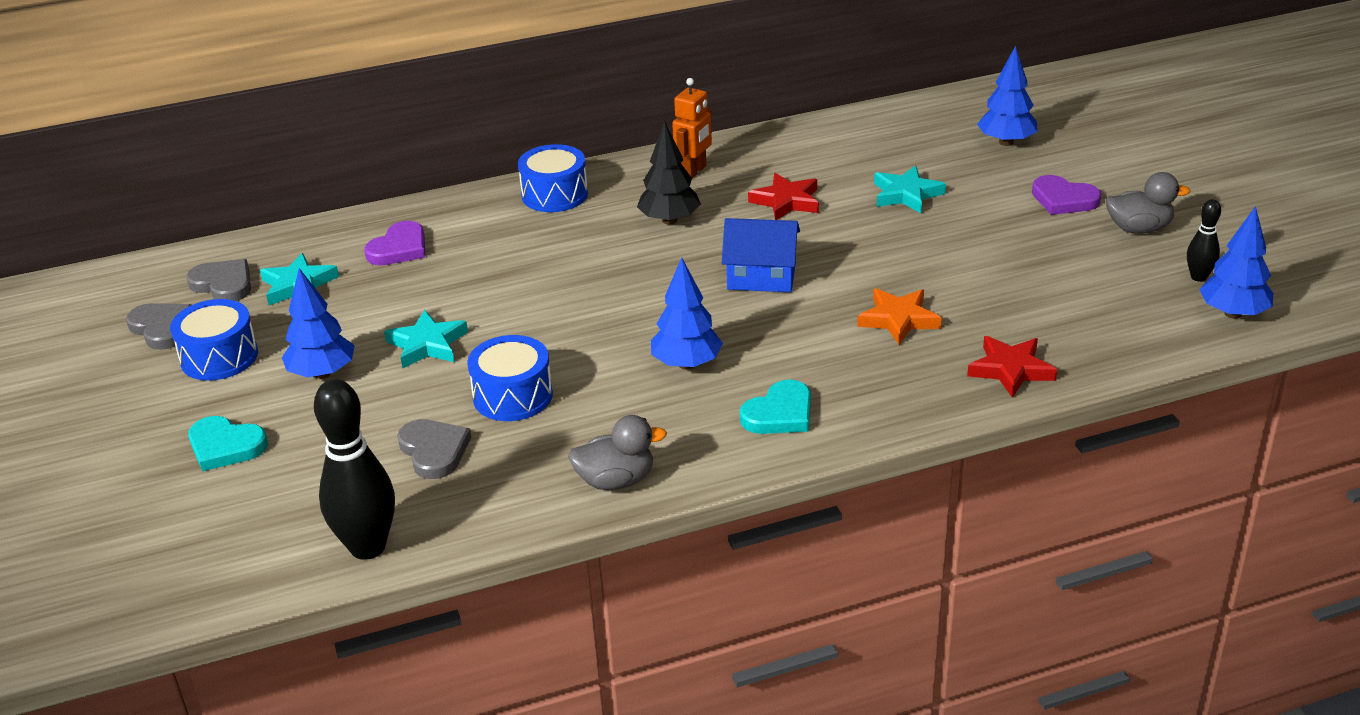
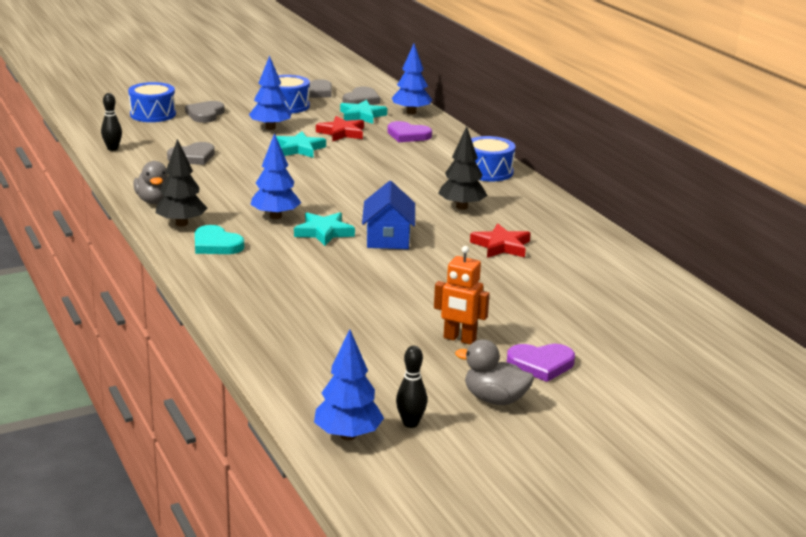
camera: 80 degrees right, 10 degrees down
turquoise heart [188,416,268,471] -> grey heart [185,101,225,123]
black bowling pin [314,379,395,560] -> black bowling pin [101,93,122,151], size x0.52
blue drum [467,335,553,421] -> blue drum moved to [128,82,176,122]
orange robot [672,78,712,178] -> orange robot moved to [434,246,490,345]
orange star [857,288,942,345] -> none
turquoise star [874,165,946,213] -> turquoise star moved to [294,212,355,246]
red star [967,336,1057,398] -> red star moved to [316,116,364,142]
blue tree [977,46,1038,146] -> blue tree moved to [392,44,432,114]
purple heart [1032,175,1102,215] -> purple heart turned 120 degrees counterclockwise [507,344,575,382]
grey duck [1106,172,1191,234] -> grey duck turned 120 degrees clockwise [455,339,534,405]
none -> black tree [156,139,207,226]

